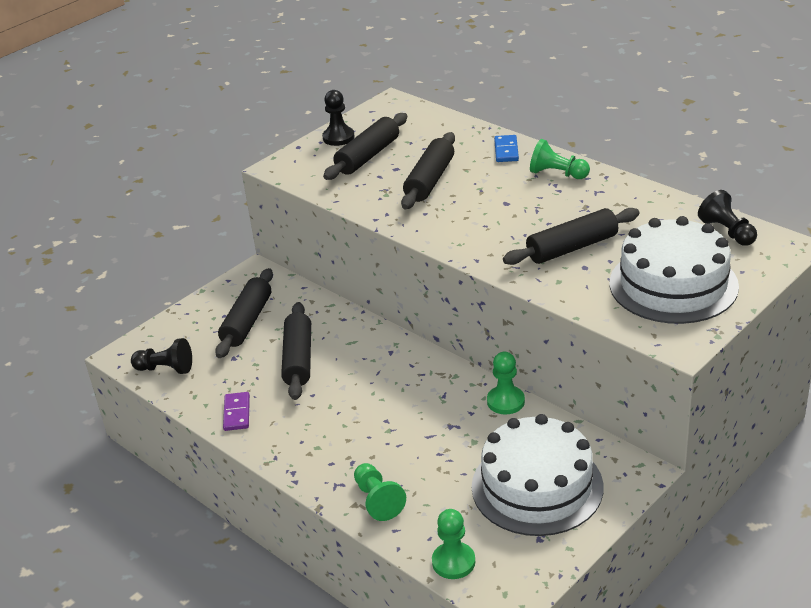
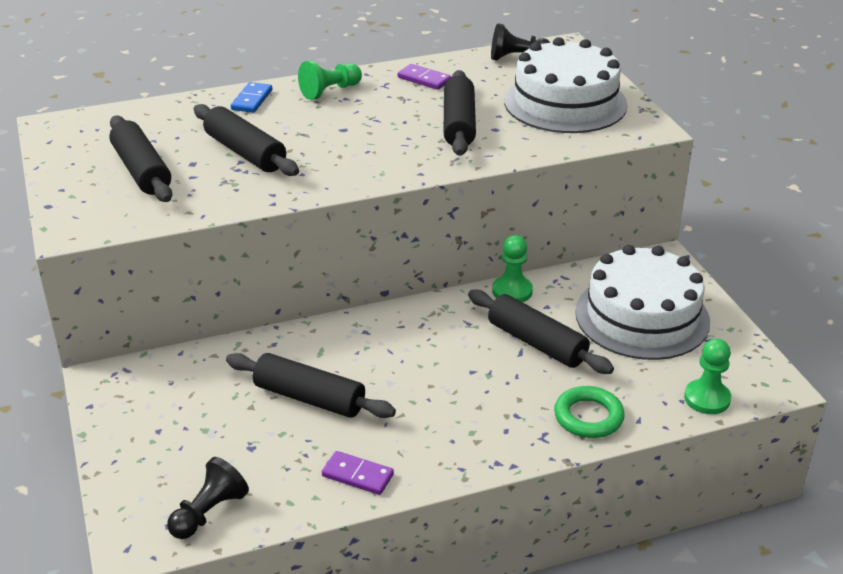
camera: 65 degrees left, 0 degrees up
black rolling pin [215,268,273,358] -> black rolling pin moved to [468,290,614,374]
black pawn [322,90,355,146] -> none
green pawn [354,463,406,521] -> green ring [554,386,625,438]
blue domino [494,135,519,162] -> blue domino turned 75 degrees clockwise [231,82,272,113]
none -> purple domino [398,64,452,90]

